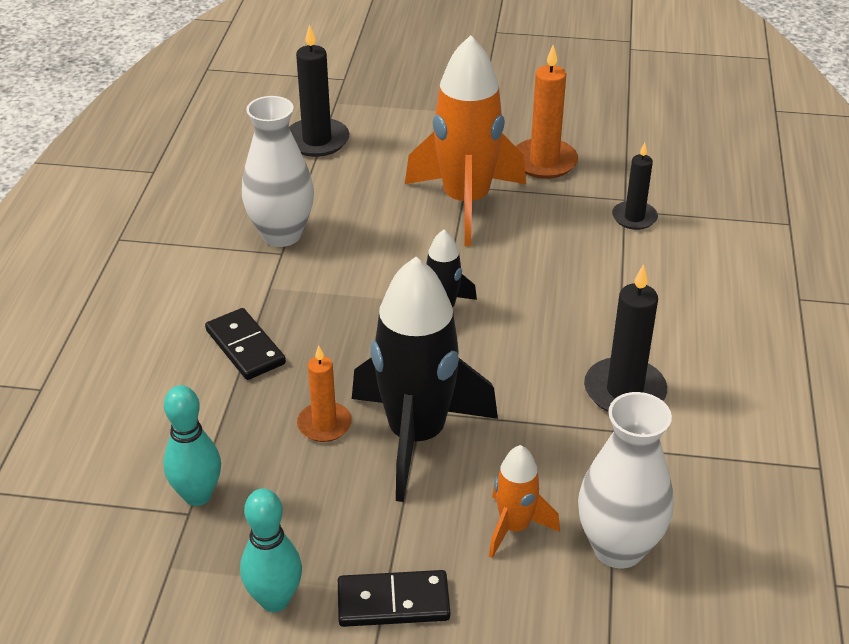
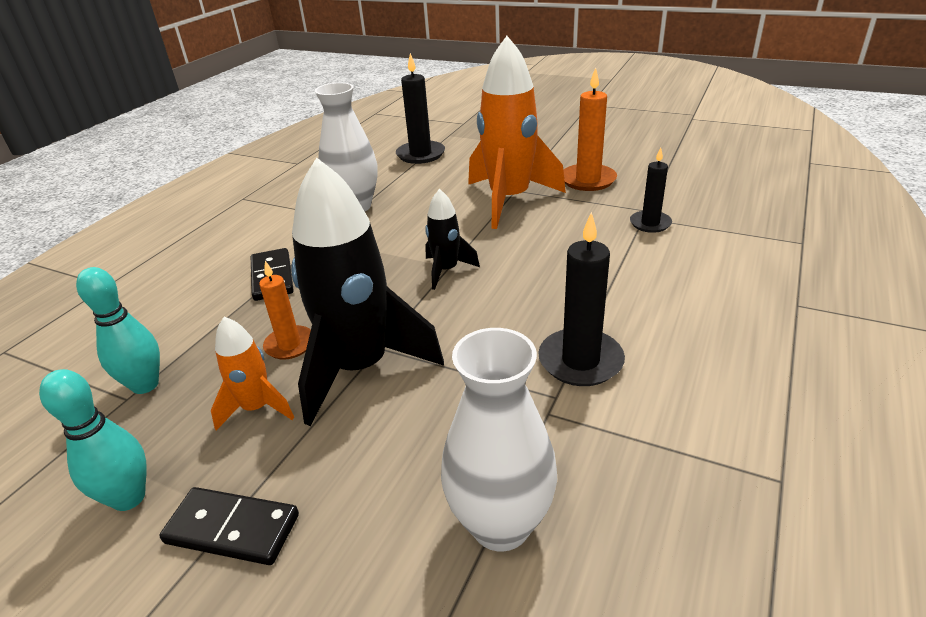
camera: 20 degrees right, 5 degrees down
orange rocket [489,445,560,558] -> orange rocket moved to [211,317,294,431]

